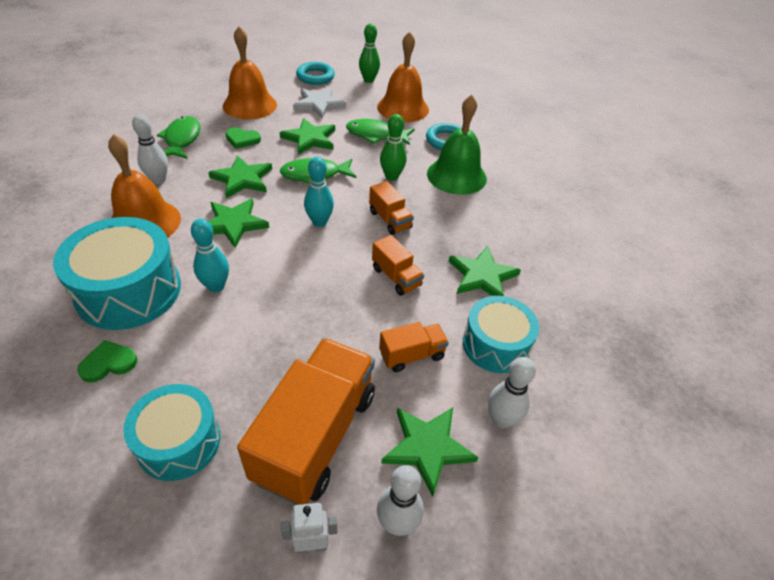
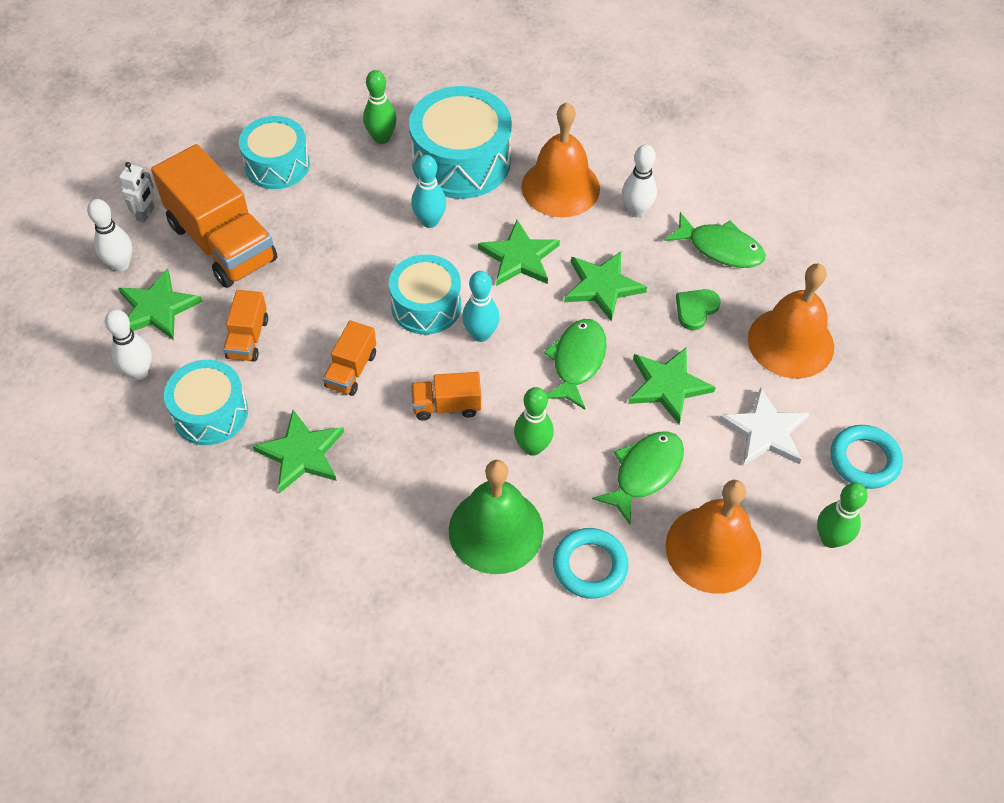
camera: 120 degrees right, 10 degrees up
green heart [77,340,138,383] -> green bowling pin [363,70,397,144]
orange truck [372,235,424,296] -> orange truck turned 60 degrees counterclockwise [323,320,376,396]
none -> turquoise drum [389,254,461,335]

